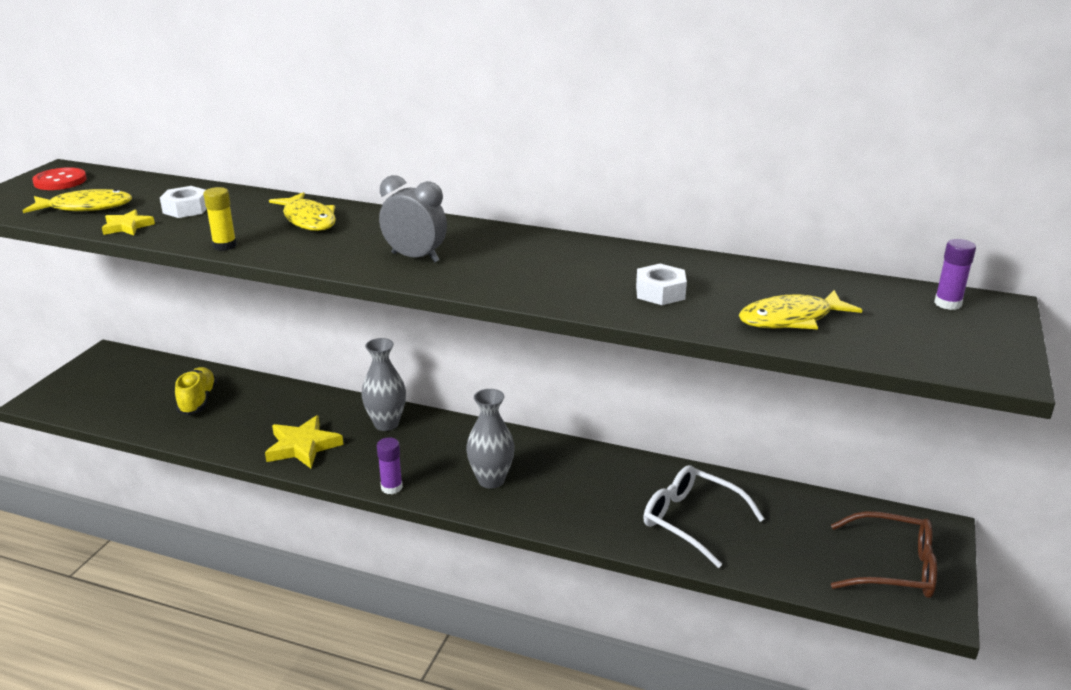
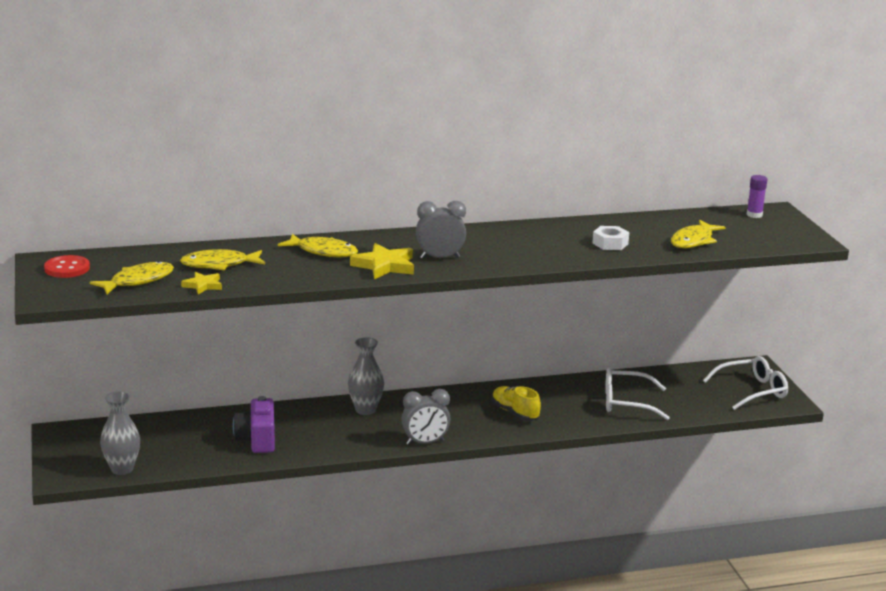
camera: 35 degrees left, 5 degrees down
white nut [160,186,207,218] -> yellow fish [180,249,265,270]
yellow shoe [175,367,217,415] -> yellow shoe moved to [492,386,541,421]
yellow glue stick [203,187,237,251] -> none
yellow star [265,415,343,468] -> yellow star moved to [350,243,414,279]
purple glue stick [377,438,403,494] -> grey clock [401,389,451,445]
grey vase [466,389,515,489] -> grey vase moved to [100,391,140,475]
brown glasses [831,511,937,598] -> white glasses [703,356,788,410]
none -> purple camera [233,396,275,453]

